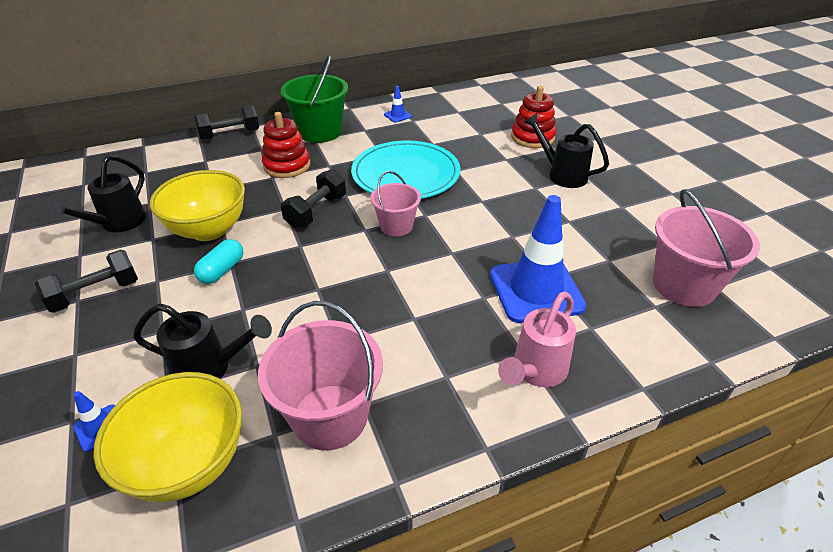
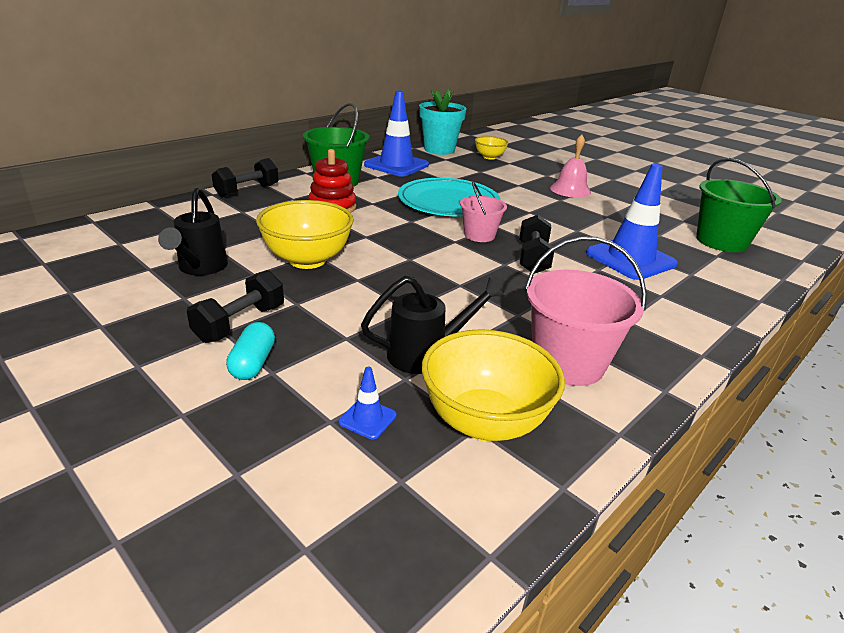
camera: 25 degrees left, 10 degrees down
turquoise capsule [194,239,244,284] -> turquoise capsule moved to [226,322,275,380]
black dumbbell [281,169,346,229] -> black dumbbell moved to [520,215,554,274]
blue traffic cone [384,86,412,123] -> blue traffic cone [364,90,429,177], size x2.41
pink watering can [498,291,576,387] -> none
red stacking toy [511,86,556,148] -> none
black watering can [524,113,609,188] -> pink bell [550,135,591,198]
pink bucket [653,189,760,307] -> green bucket [696,158,782,252]
none -> turquoise flower pot [419,89,467,155]
none -> yellow bowl [475,136,509,160]

